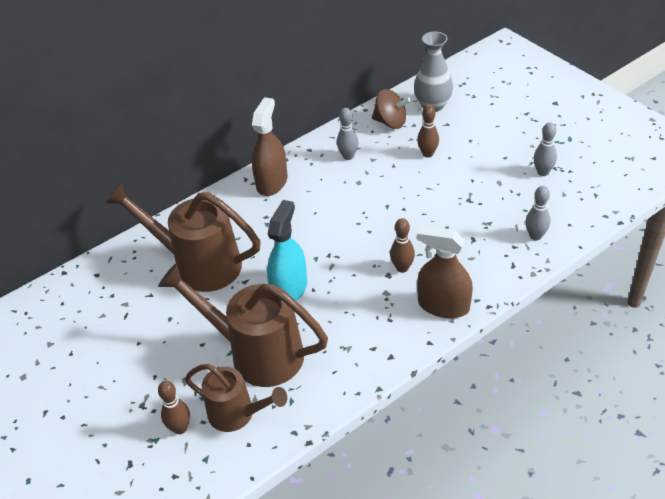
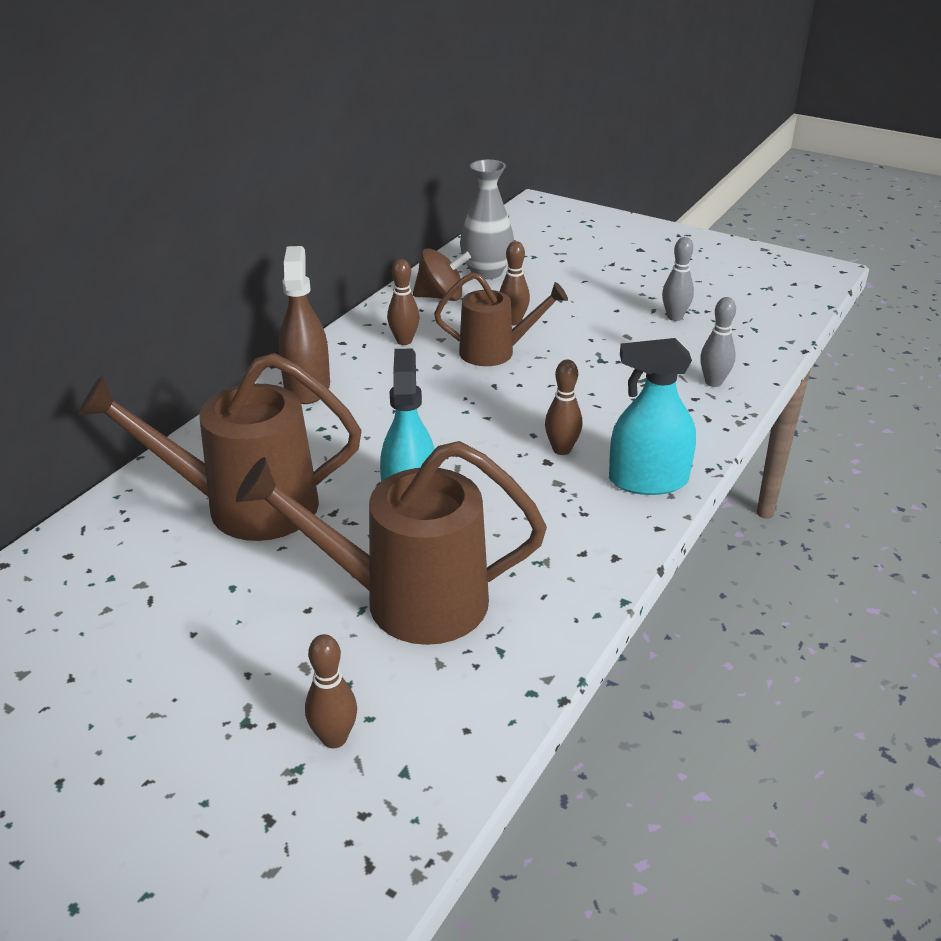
camera: 25 degrees left, 10 degrees down
brown watering can [185,364,287,432] -> brown watering can moved to [434,272,568,366]
grey bowling pin [337,108,358,160] -> brown bowling pin [387,259,420,345]
brown spray bottle [417,226,473,318] -> turquoise spray bottle [609,338,696,495]

